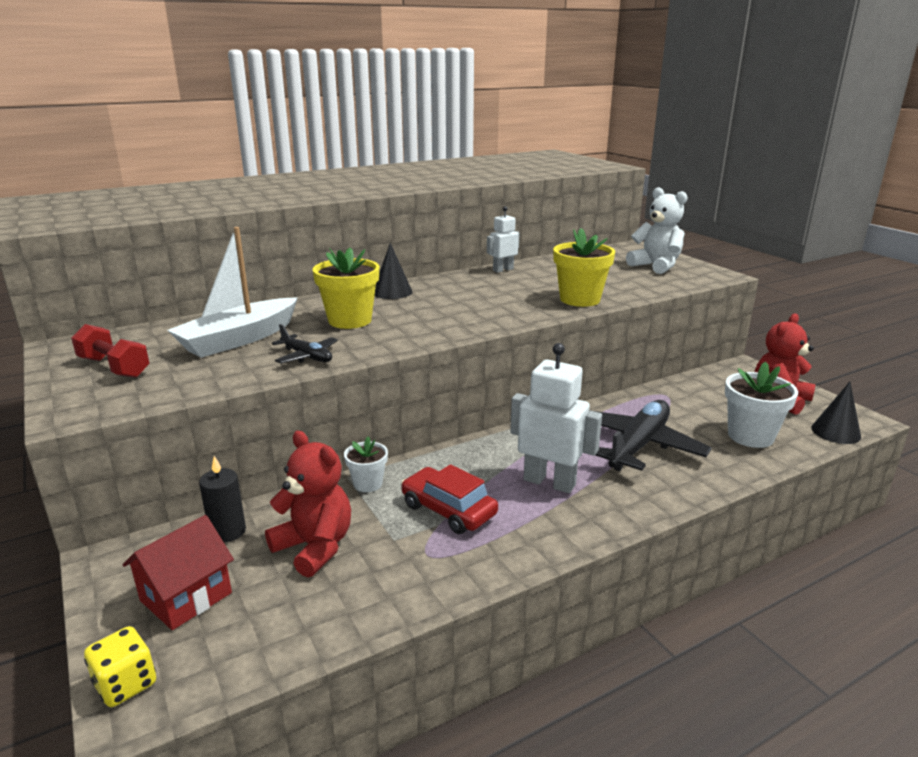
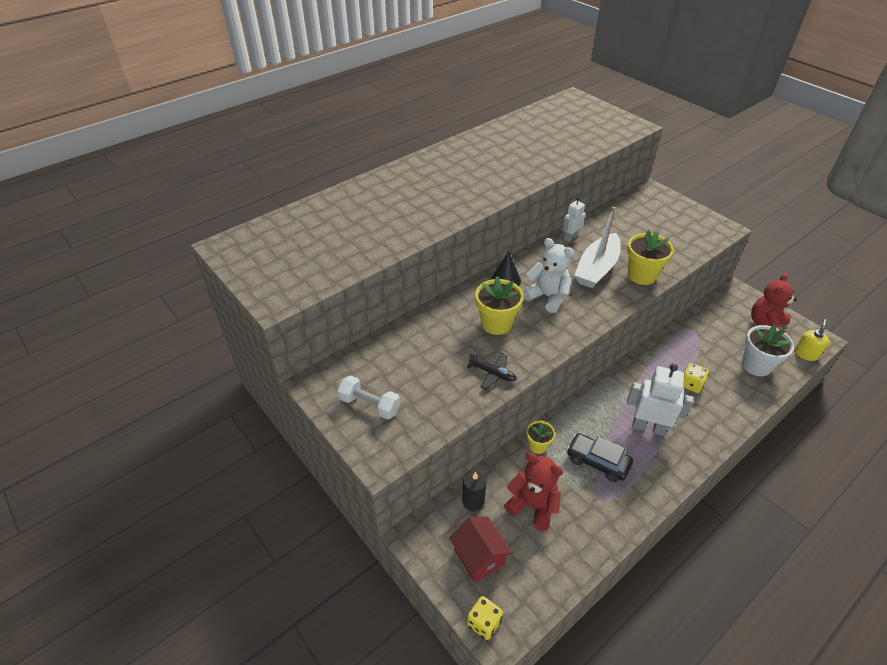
camera: 10 degrees left, 20 degrees up
red dumbbell [71,324,150,378] -> white dumbbell [337,376,400,420]
red house [122,515,234,630] -> red house turned 60 degrees counterclockwise [449,516,513,583]
white boat [167,227,298,358] -> white boat moved to [574,207,621,288]
white flower pot [344,437,388,492] -> yellow flower pot [526,421,555,454]
red car [401,464,498,534] -> black car [567,433,633,482]
black plane [589,400,712,471] -> yellow dice [683,363,709,393]
white teddy bear [626,187,688,274] -> white teddy bear moved to [522,238,574,313]
black cone [811,382,861,444] -> yellow soap dispenser [795,319,829,361]

